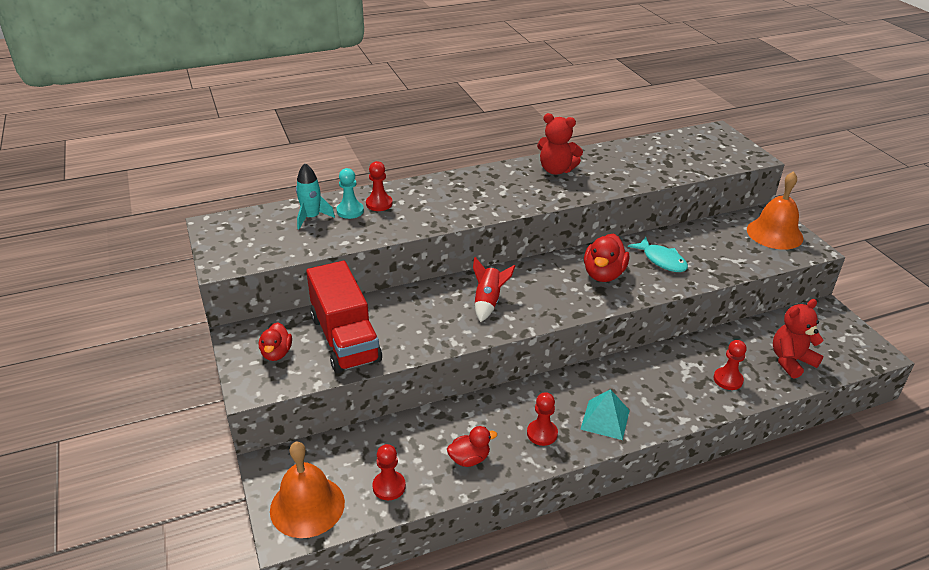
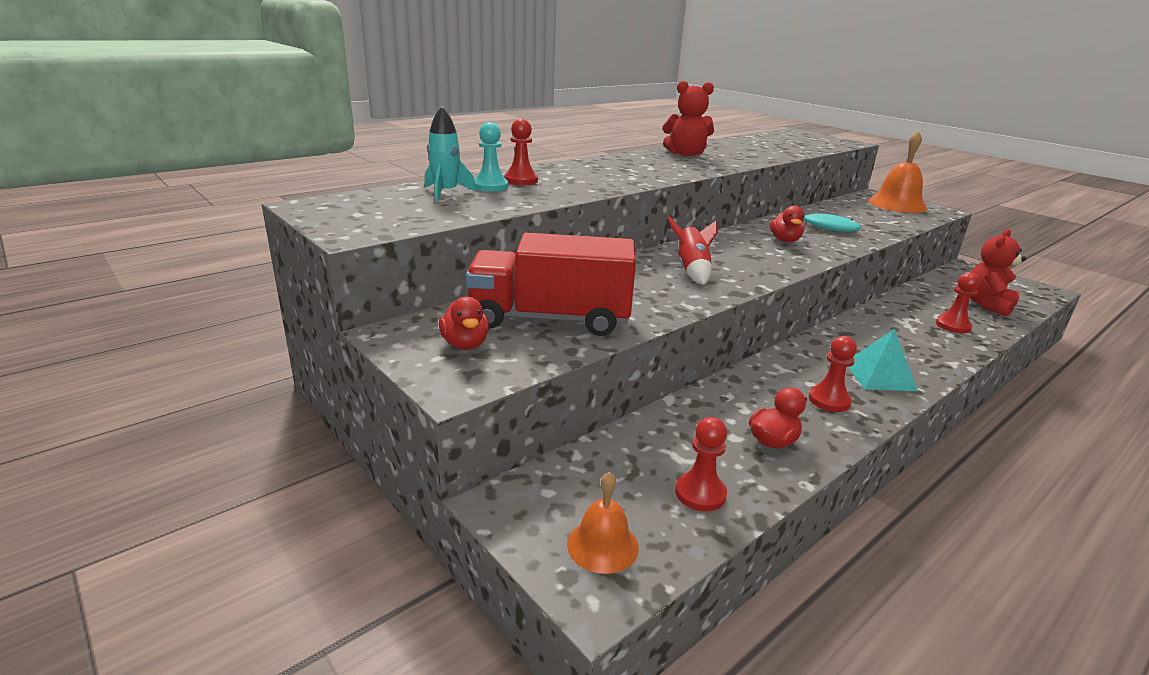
camera: 20 degrees left, 10 degrees down
orange bell [270,442,345,538] -> orange bell [567,472,639,574], size x0.58
red truck [306,261,382,373] -> red truck turned 135 degrees clockwise [466,233,636,336]
red duck [584,234,629,282] -> red duck [770,206,805,242], size x0.65

